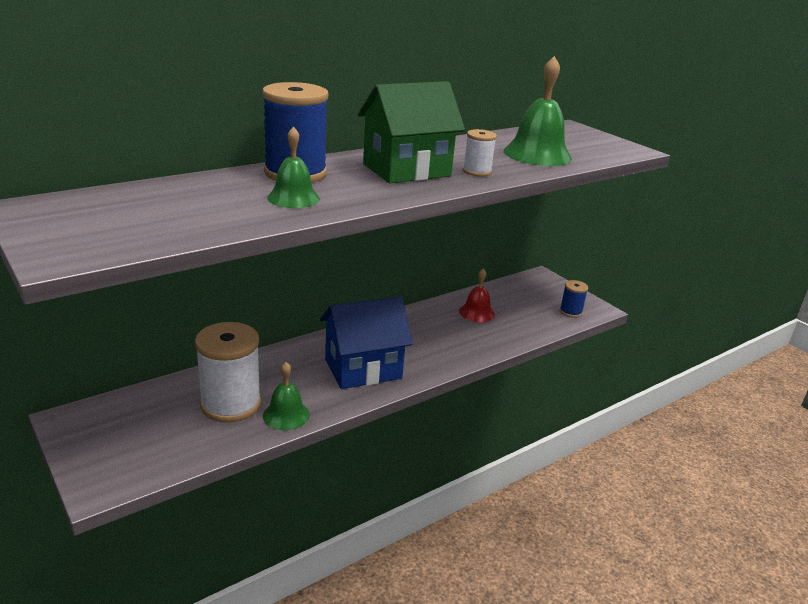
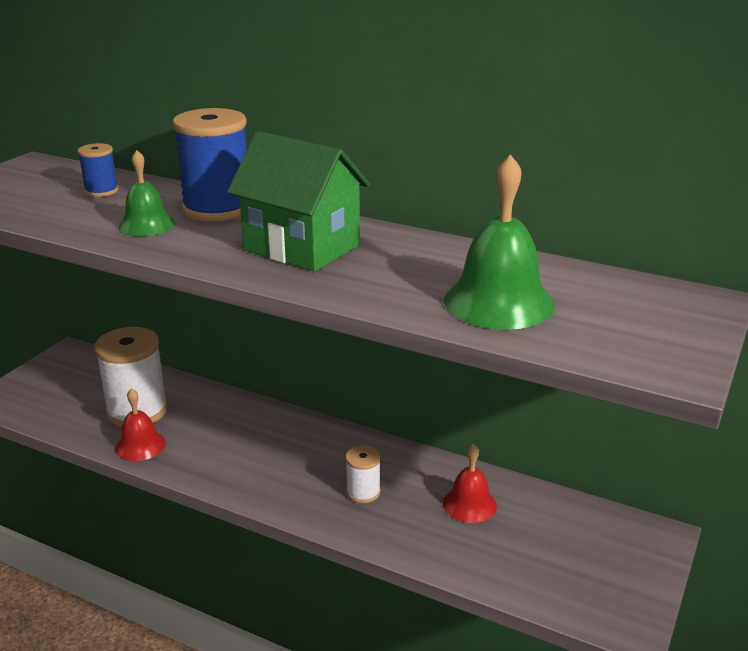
camera: 65 degrees right, 0 degrees up
green bell [263,362,310,430] -> red bell [115,388,166,461]
blue house [320,296,412,389] -> none
white spool [463,129,497,177] -> white spool moved to [345,445,381,503]
blue spool [560,280,588,318] -> blue spool moved to [77,143,119,197]

